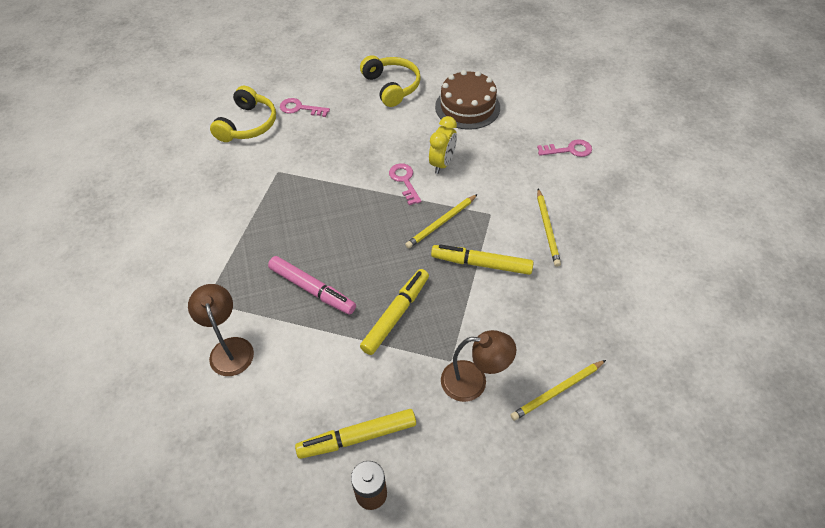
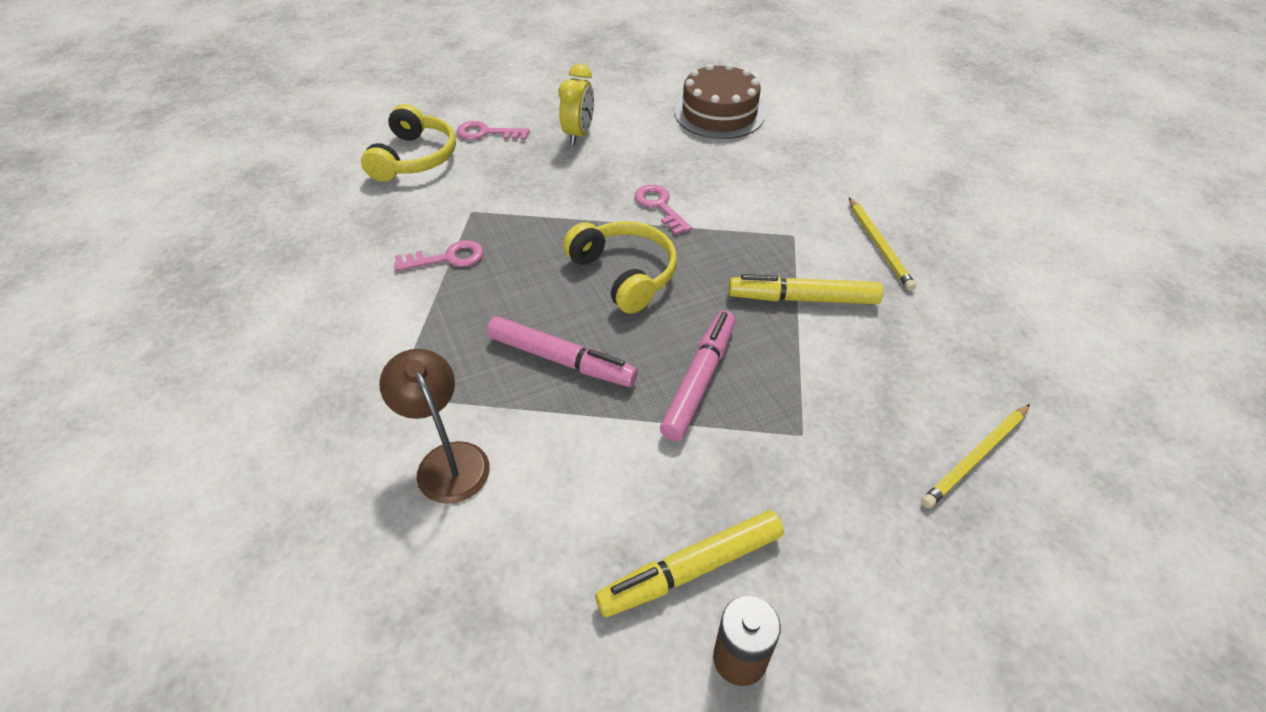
camera: 10 degrees left, 5 degrees down
yellow headphones [360,55,421,107] -> yellow headphones moved to [563,221,677,314]
yellow marker [360,269,429,355] -> pink marker [660,310,735,441]
yellow pencil [405,194,478,248] -> none
yellow clock [429,116,457,174] -> yellow clock moved to [559,64,594,145]
brown lamp [441,330,516,402] -> none
pink key [537,139,592,157] -> pink key moved to [394,240,483,271]

